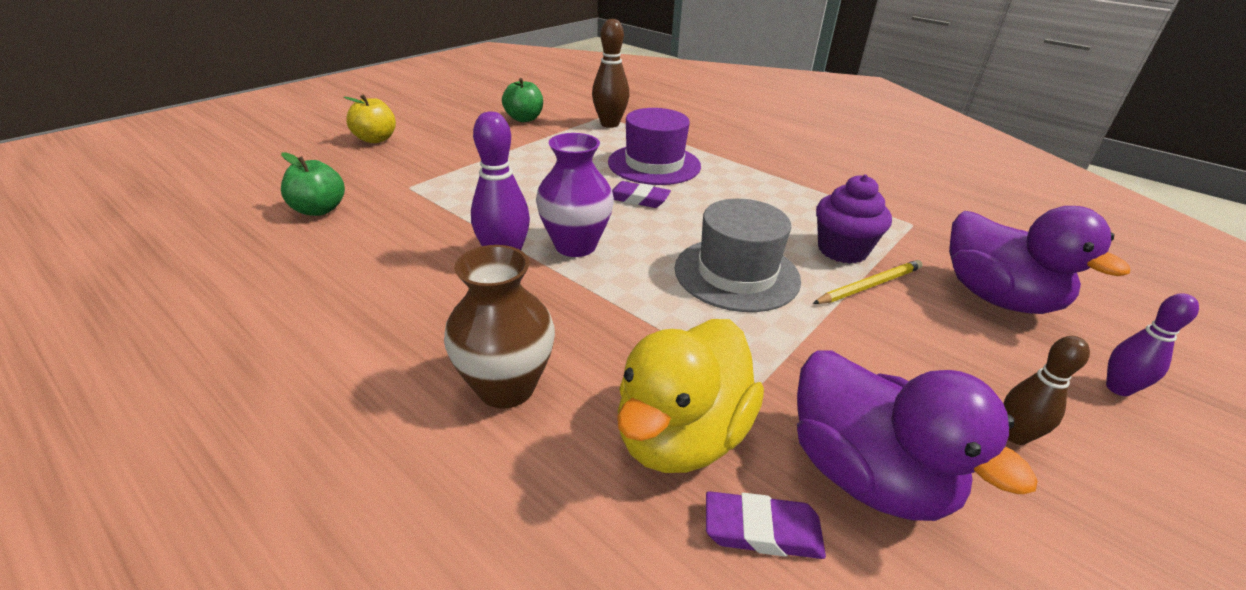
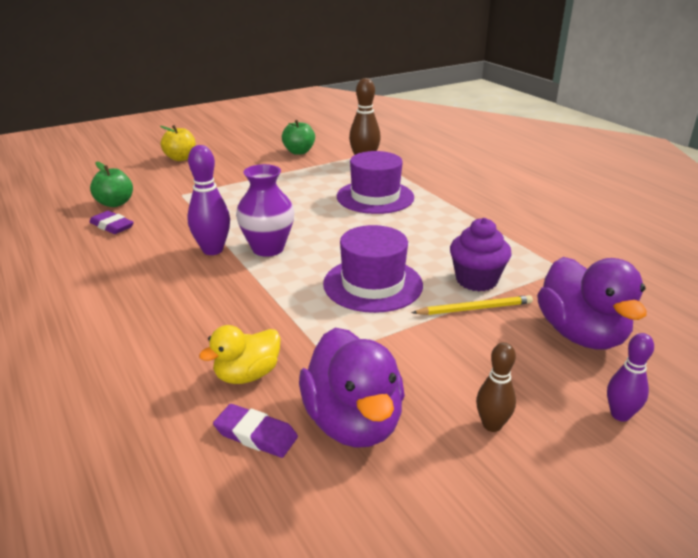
camera: 20 degrees right, 5 degrees down
brown vase [444,245,555,409] -> none
purple eraser [612,181,671,208] -> purple eraser moved to [89,211,134,234]
yellow duck [617,319,764,473] -> yellow duck [199,325,281,384], size x0.61
grey hat [675,199,801,312] -> purple hat [323,225,423,313]

